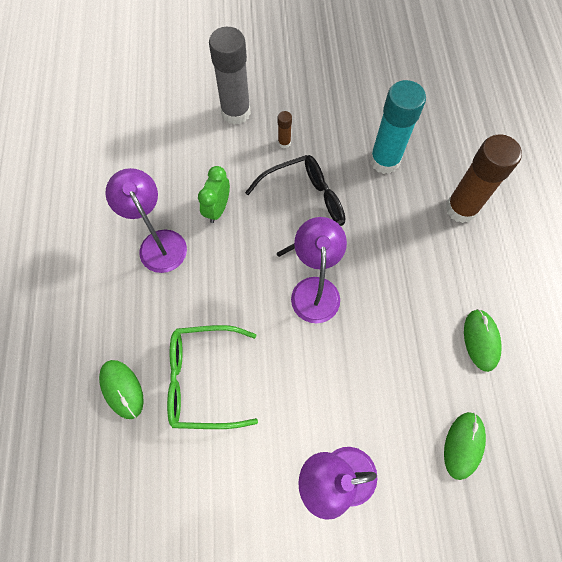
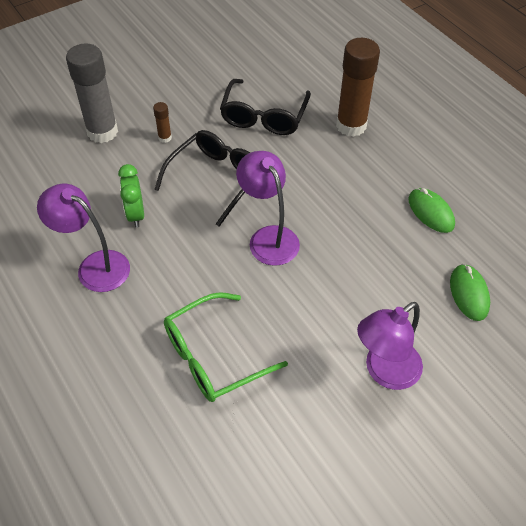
camera: 30 degrees left, 15 degrees down
green mouse [99,360,144,419] -> none
turquoise glue stick [370,80,426,174] -> black glasses [220,79,311,135]

